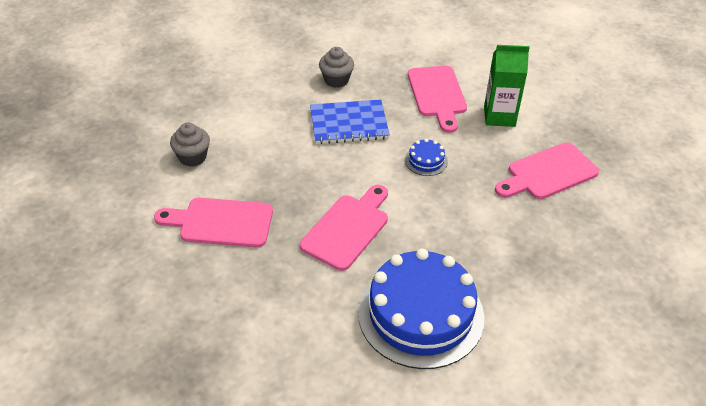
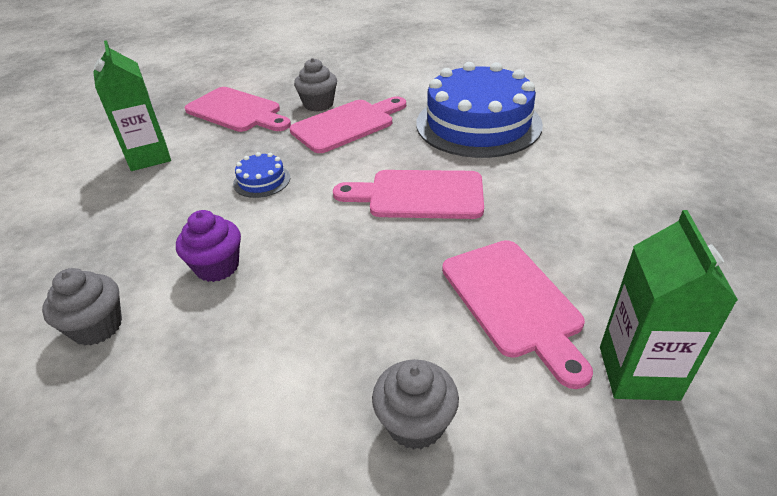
camera: 115 degrees left, 5 degrees down
blue notebook [310,100,390,144] -> purple cupcake [176,210,241,282]
pink cutting board [408,66,467,133] -> pink cutting board moved to [290,96,406,153]
none -> grey cupcake [294,58,337,112]
none -> green carton [600,210,738,401]

